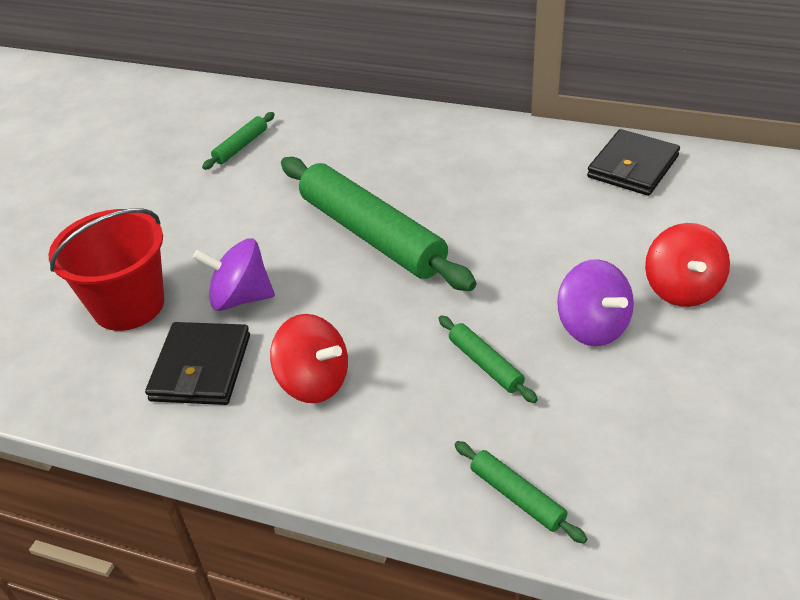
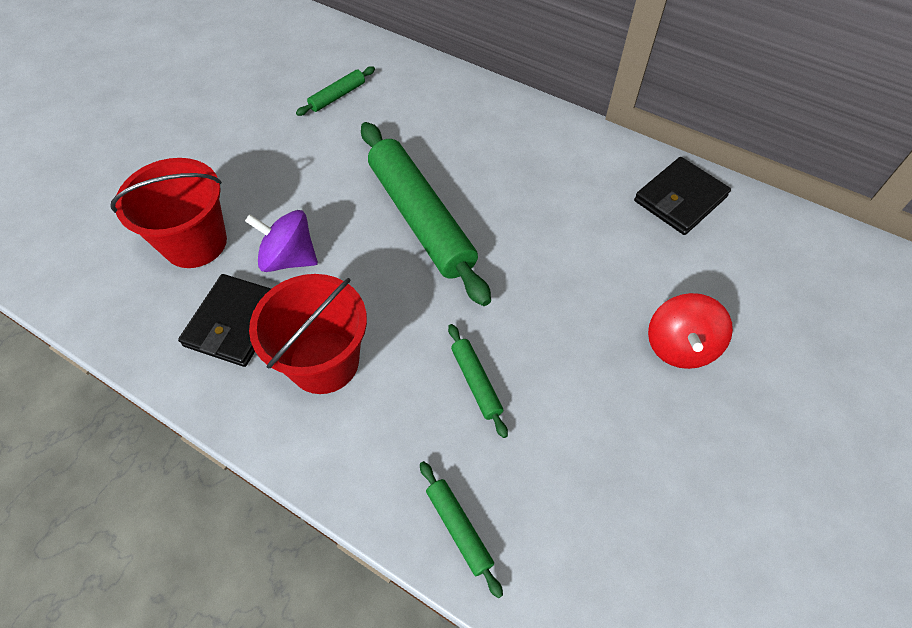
camera: 10 degrees right, 15 degrees up
red spinning top [270,314,348,403] -> red bucket [249,274,367,394]
purple spinning top [557,259,634,346] -> none

